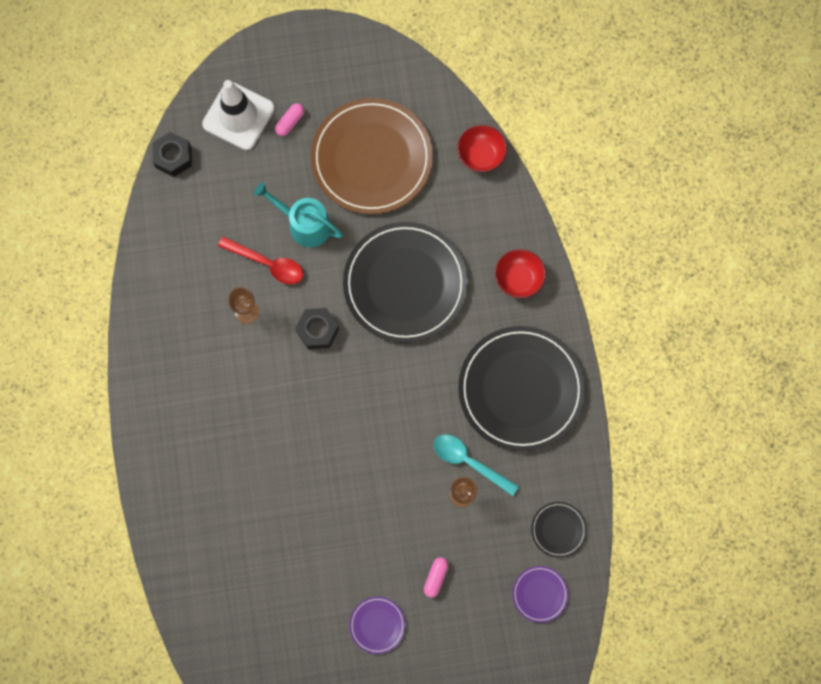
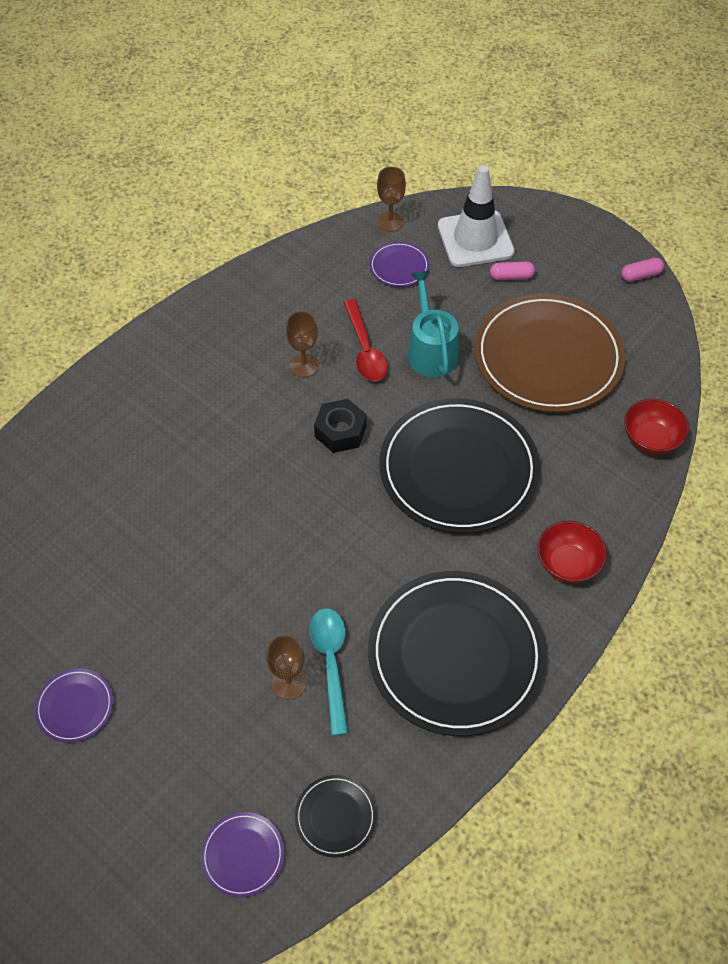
camera: 50 degrees right, 20 degrees down
black nut [152,132,192,177] -> brown goblet [377,167,406,232]
pink capsule [424,557,449,598] -> pink capsule moved to [621,258,664,282]
none -> purple plate [369,242,430,287]

